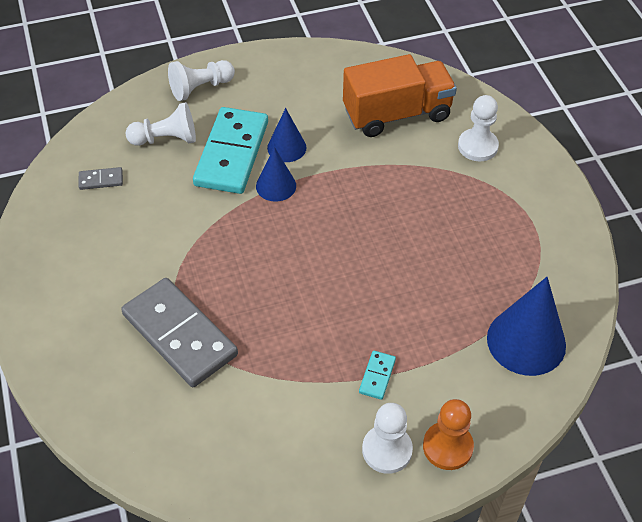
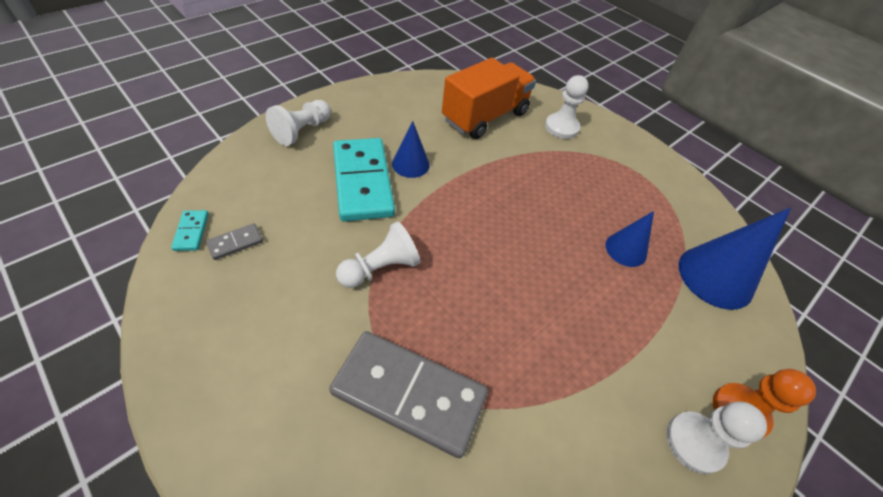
camera: 30 degrees left, 0 degrees up
white pawn [126,102,196,146] -> white pawn moved to [336,221,420,288]
blue cone [256,147,296,202] -> blue cone moved to [605,211,654,267]
turquoise domino [359,351,396,400] -> turquoise domino moved to [171,210,209,251]

